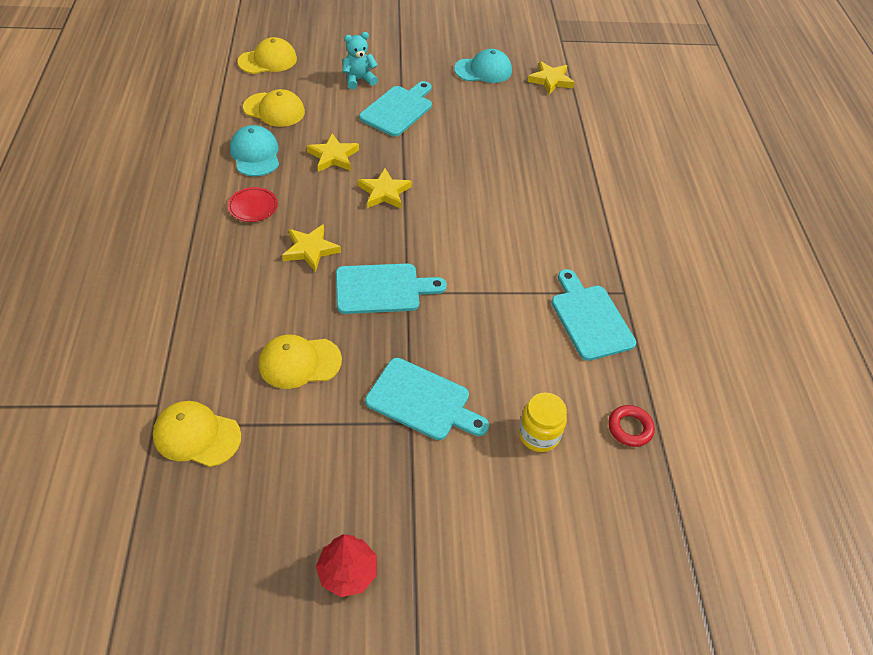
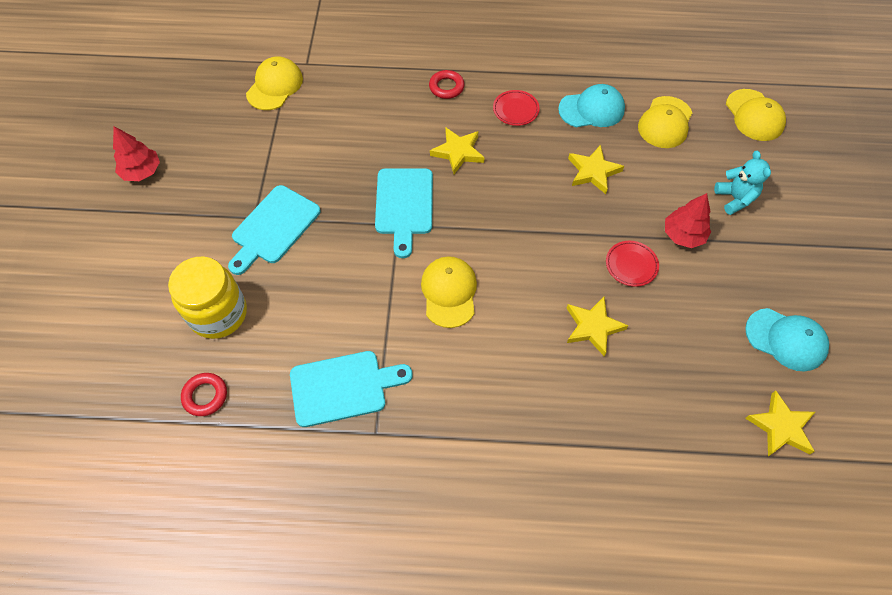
camera: 100 degrees right, 10 degrees up
yellow cap [259,335,342,389] -> yellow cap moved to [421,256,477,328]
yellow star [358,168,412,209] -> yellow star moved to [566,297,628,357]
turquoise cutting board [359,81,432,137] -> red tree [665,193,711,248]
turquoise cap [454,49,512,83] -> turquoise cap turned 60 degrees counterclockwise [745,308,829,372]
yellow jar [519,392,567,452] -> yellow jar [168,257,247,339], size x1.52
none -> red ring [429,70,465,99]
none -> red plate [606,241,659,287]

